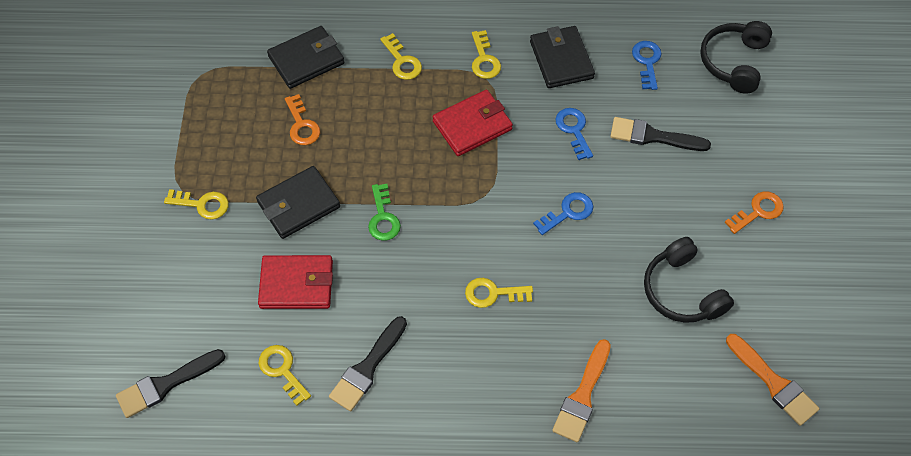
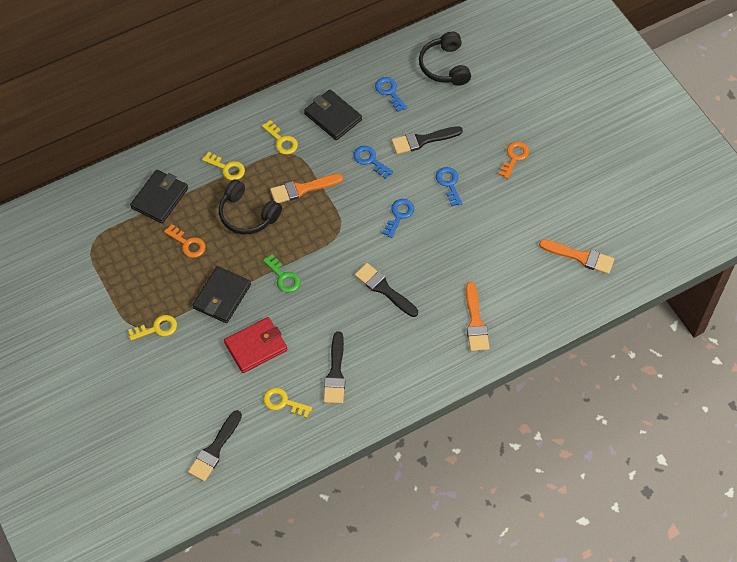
camera: 30 degrees left, 0 degrees up
red wallet [433,90,513,156] -> orange brush [270,174,343,203]
yellow key [465,278,533,308] -> black brush [355,263,418,317]
black headphones [644,237,734,323] -> black headphones moved to [219,179,282,235]
none -> blue key [436,167,463,206]

